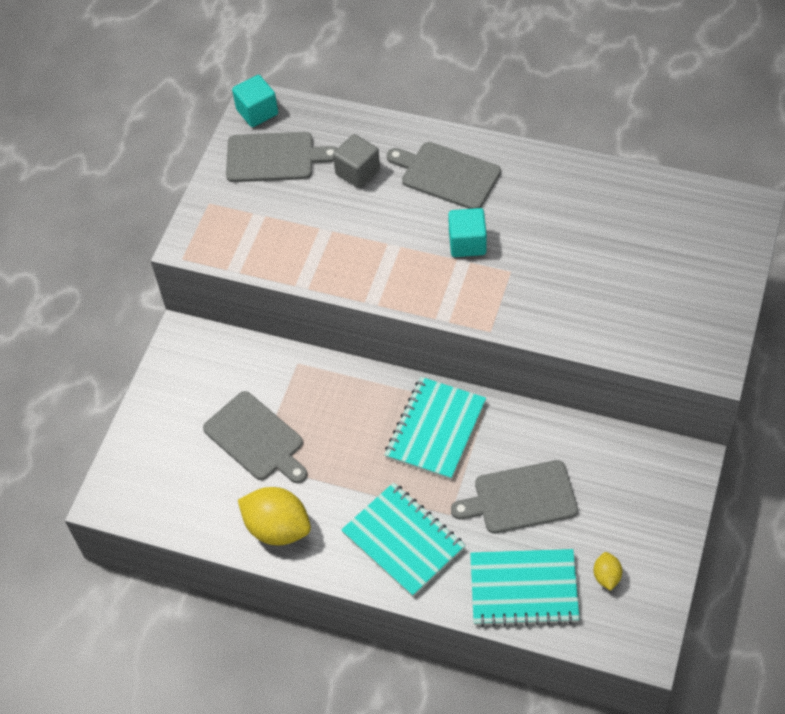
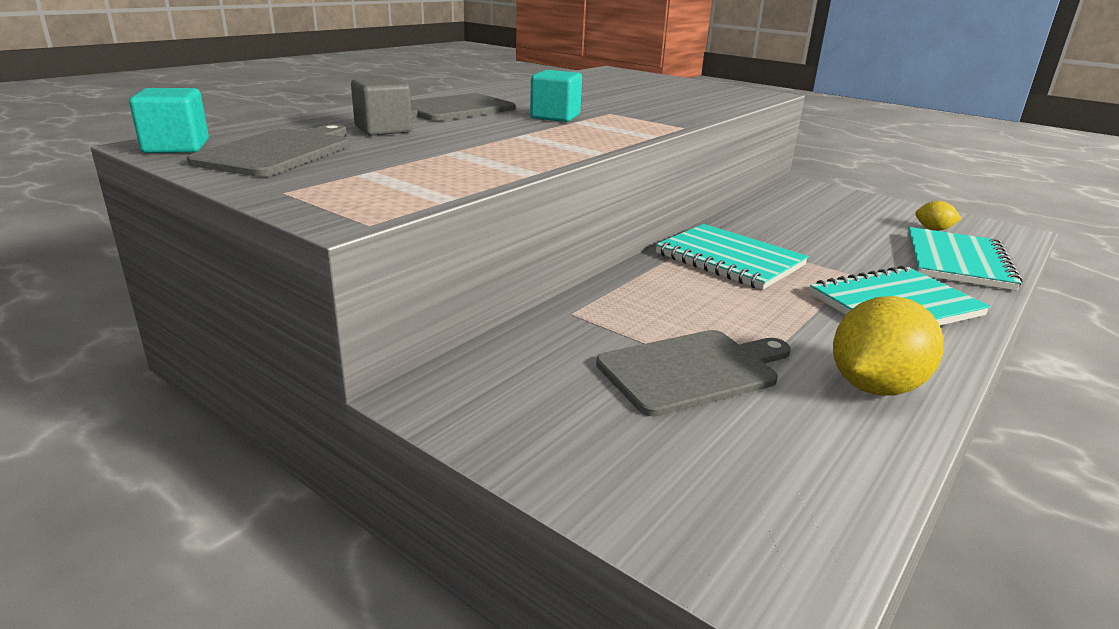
camera: 75 degrees left, 30 degrees down
grey cutting board [451,460,578,533] -> none

